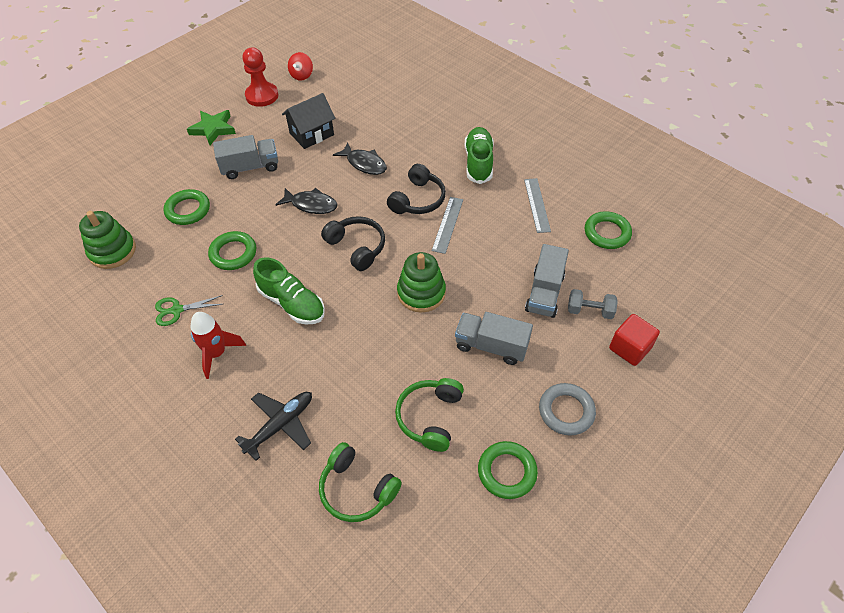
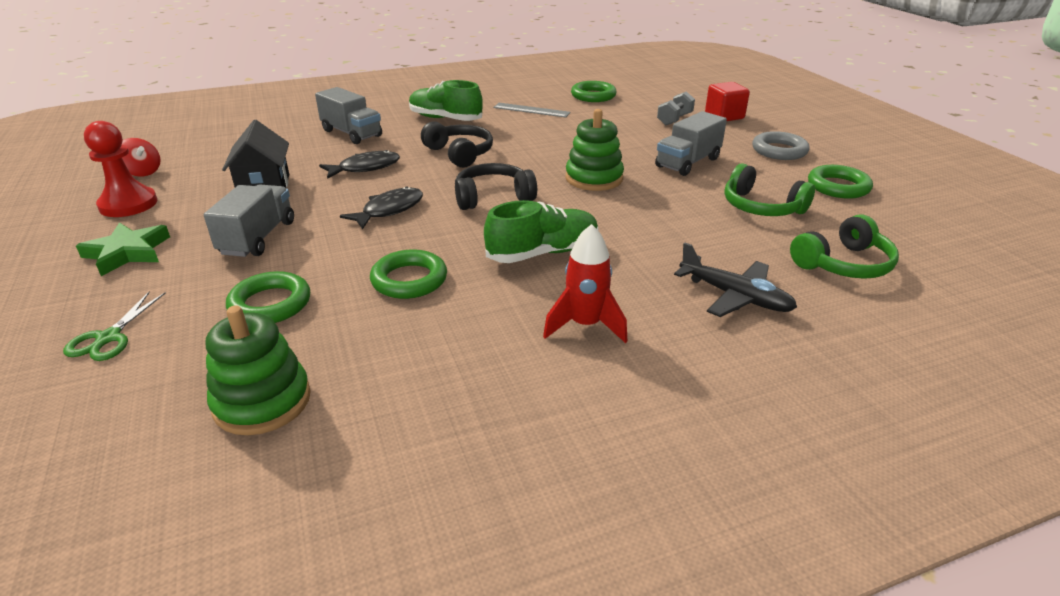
camera: 65 degrees left, 20 degrees down
green scissors [155,295,223,326] -> green scissors moved to [63,291,166,361]
black plane [235,392,312,461] -> black plane turned 150 degrees clockwise [674,242,797,317]
grey ruler [432,197,463,254] -> none
grey truck [525,244,569,318] -> grey truck moved to [315,87,382,144]

